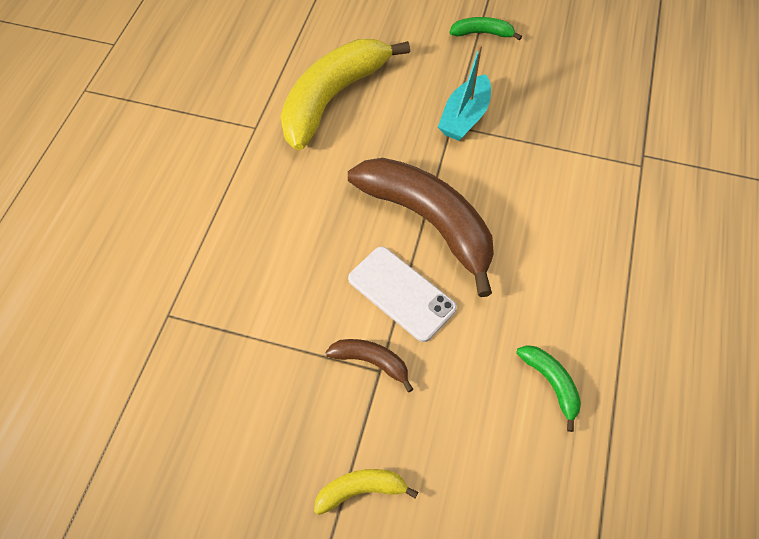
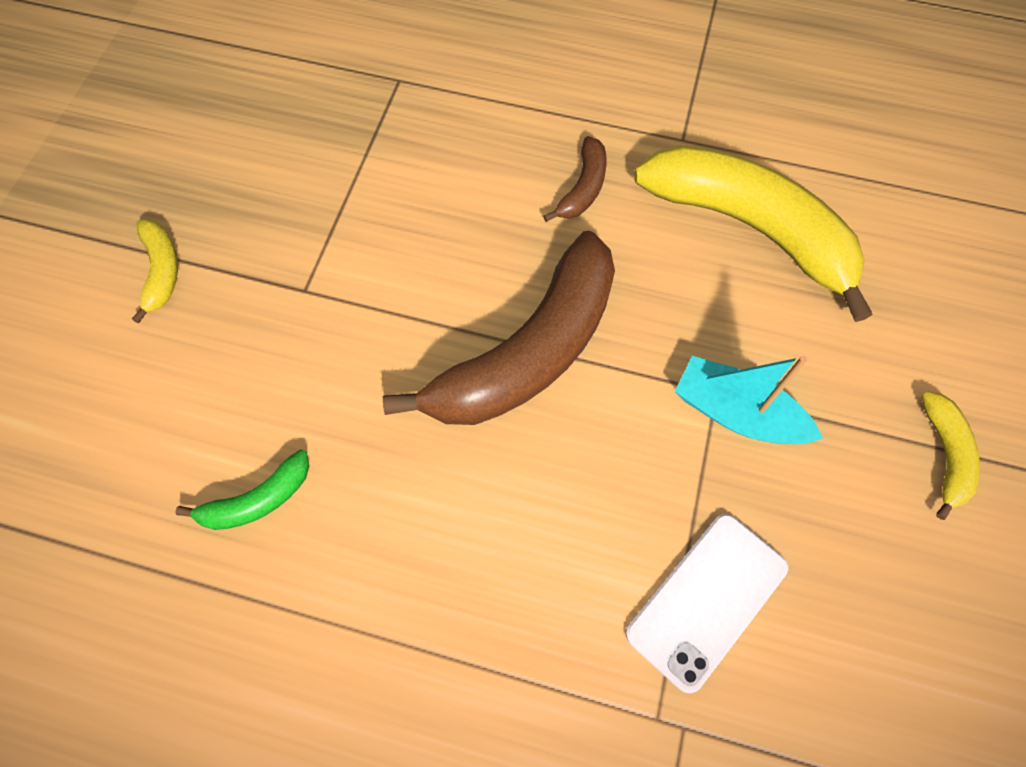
camera: 90 degrees right, 5 degrees up
brown banana [326,339,413,392] -> brown banana moved to [543,136,607,222]
white phone [348,247,457,342] -> white phone moved to [625,514,788,693]
green banana [450,17,522,40] -> yellow banana [922,391,980,520]

